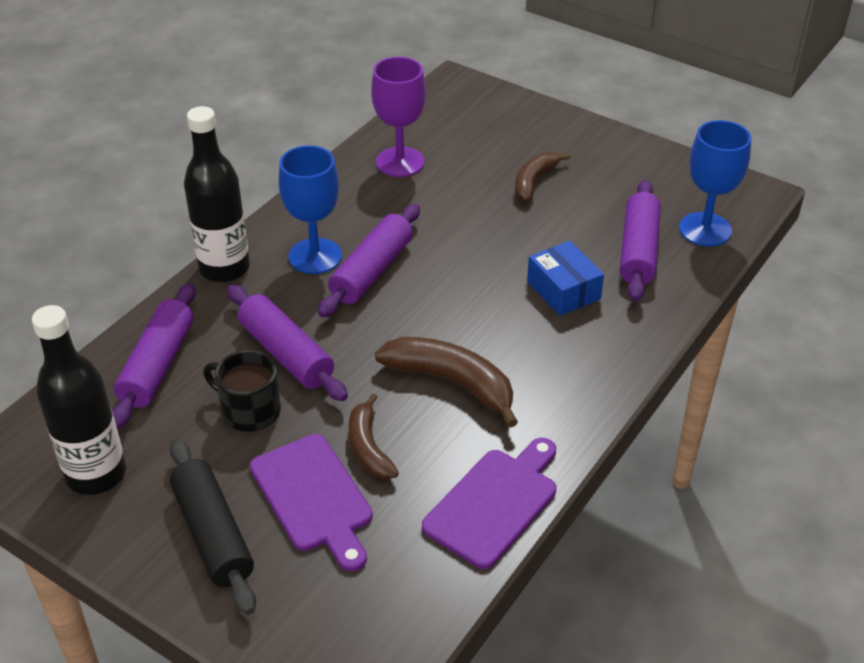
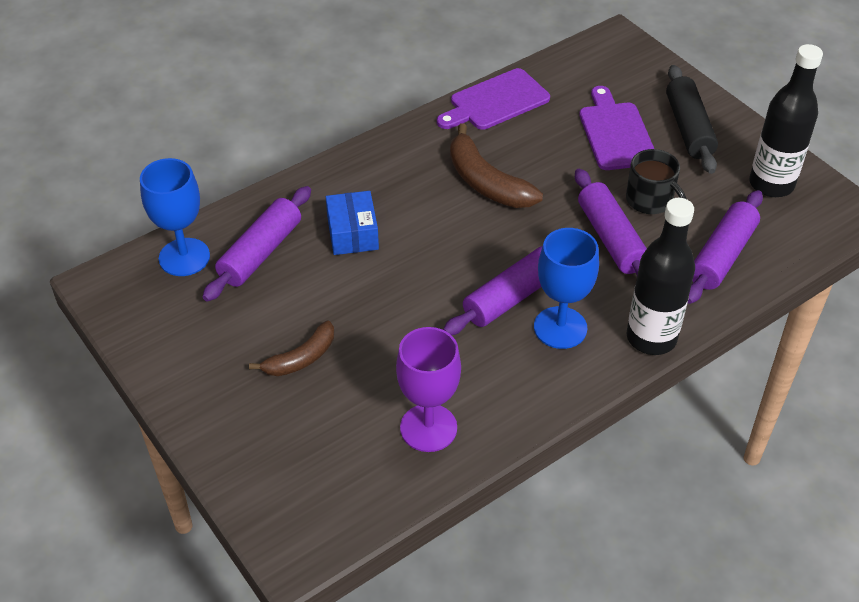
camera: 160 degrees left, 5 degrees up
brown banana [349,393,399,480] -> none

